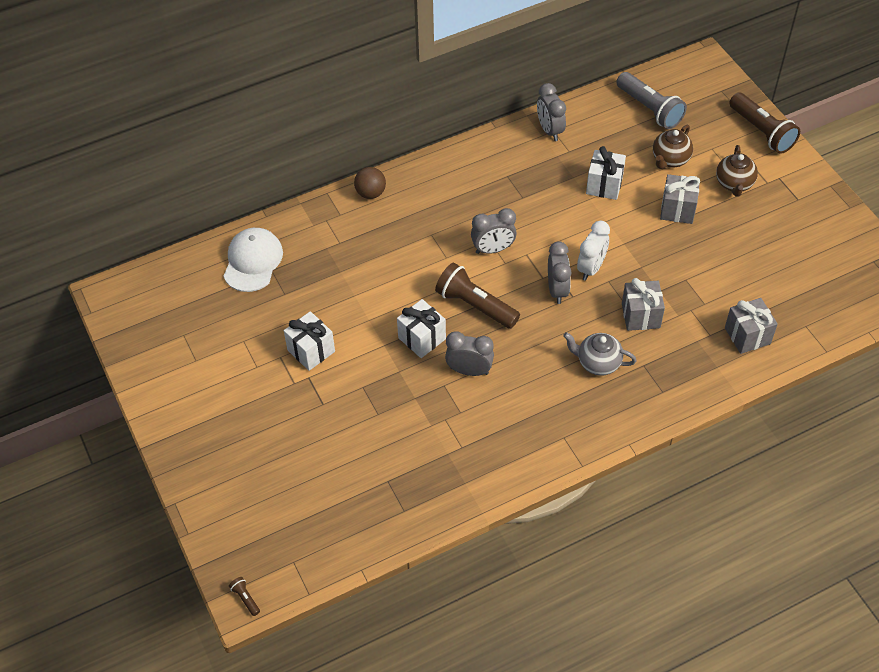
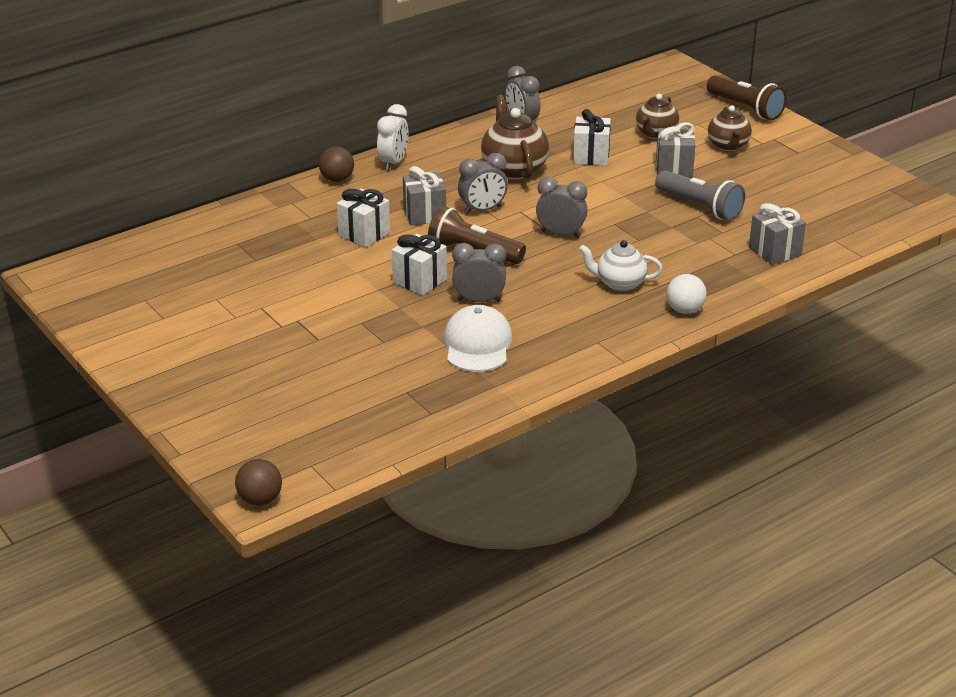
camera: 10 degrees left, 20 degrees down
white cap [224,228,283,292] -> white cap moved to [444,305,513,372]
brown flashlight [229,577,260,616] -> brown ball [235,459,282,506]
white gift [284,311,335,371] -> white gift moved to [337,189,390,247]
grey clock [548,241,571,304] -> grey clock turned 60 degrees counterclockwise [536,177,588,238]
grey teapot [563,332,637,376] -> white teapot [579,240,663,292]
white clock [577,221,610,281] -> white clock moved to [377,104,409,171]
grey flashlight [616,72,687,129] -> grey flashlight moved to [655,170,745,221]
grey gift [622,278,665,331] -> grey gift moved to [403,166,446,226]
none -> brown teapot [481,95,549,180]
none -> white ball [666,274,707,314]

